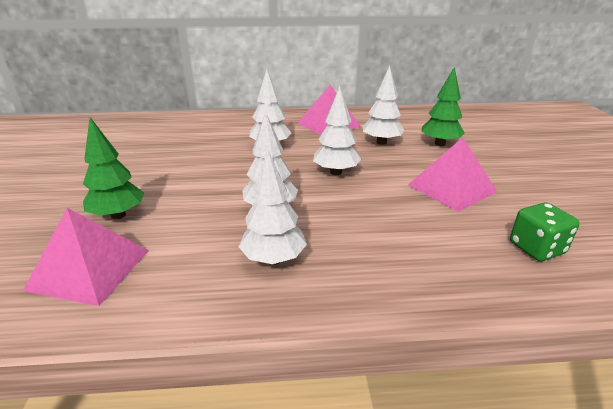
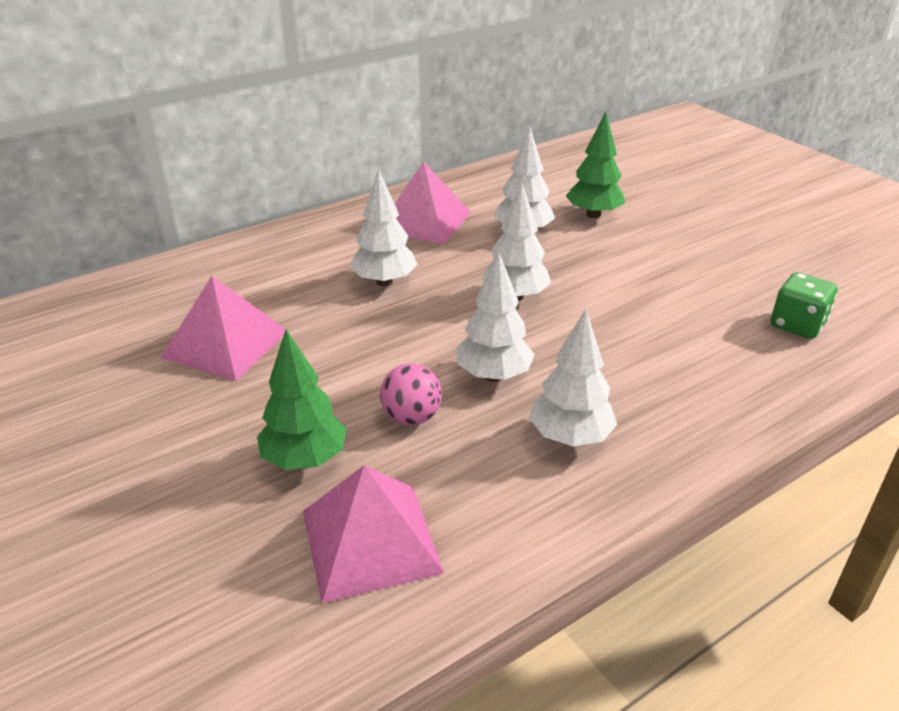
camera: 30 degrees left, 5 degrees up
pink pyramid [408,137,497,212] -> pink pyramid moved to [160,276,288,381]
none -> pink ball [380,364,442,425]

